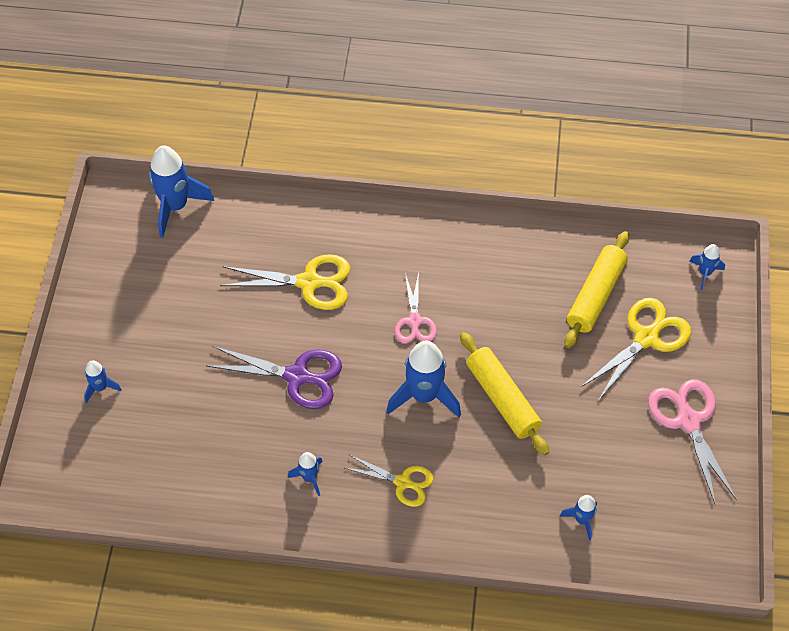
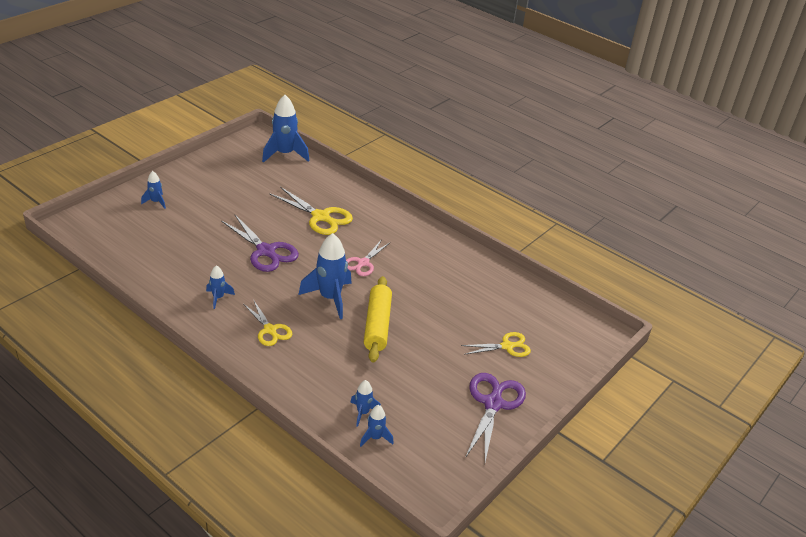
camera: 30 degrees right, 20 degrees down
yellow rolling pin [564,231,629,348] -> none
yellow scissors [581,298,691,401] -> yellow scissors [461,332,531,357], size x0.64
pink scissors [648,379,737,506] -> purple scissors [465,373,526,462]
blue rocket [689,244,725,290] -> blue rocket moved to [360,405,394,447]

